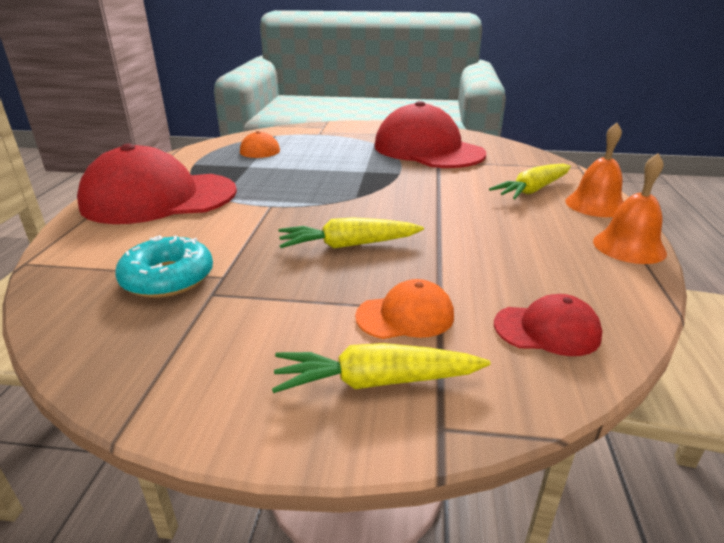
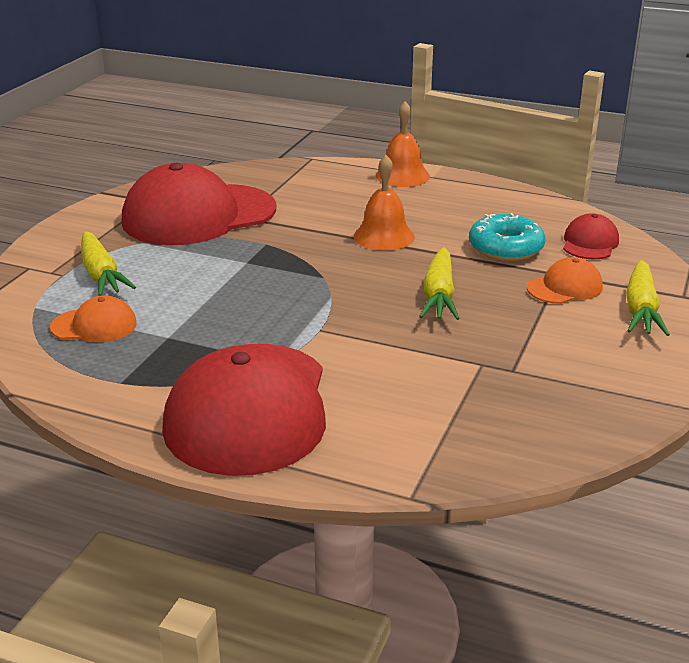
camera: 75 degrees left, 0 degrees up
turquoise donut [115,235,213,298] -> turquoise donut moved to [469,213,545,261]
orange cap [355,279,454,339] -> orange cap turned 60 degrees clockwise [527,257,603,304]
yellow carrot [489,164,571,199] -> yellow carrot moved to [81,231,136,296]
orange bell [593,153,667,264] -> orange bell moved to [354,155,415,251]

